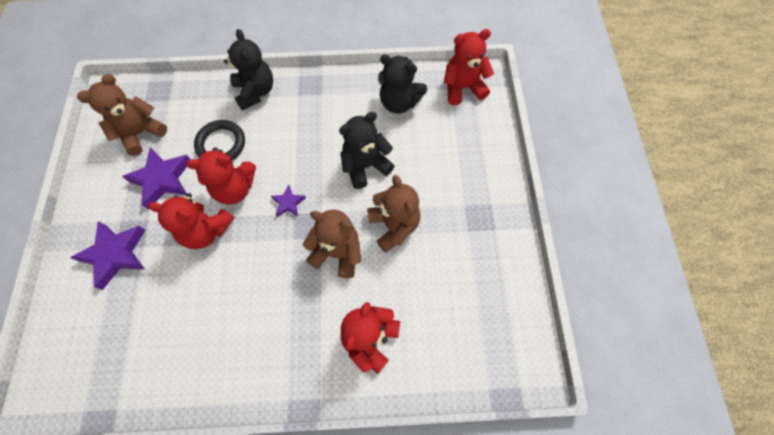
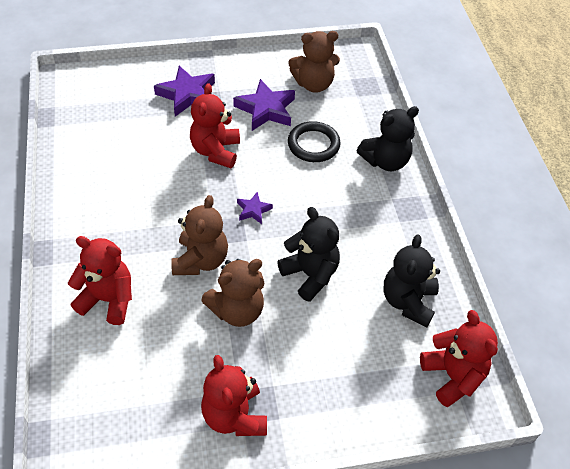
camera: 80 degrees right, 15 degrees down
brown teddy bear [77,74,167,156] -> brown teddy bear turned 135 degrees clockwise [288,31,340,93]
red teddy bear [186,147,256,204] -> red teddy bear moved to [201,355,267,436]

